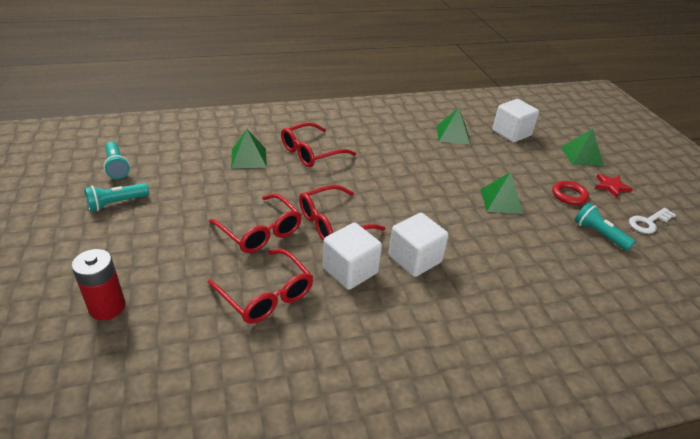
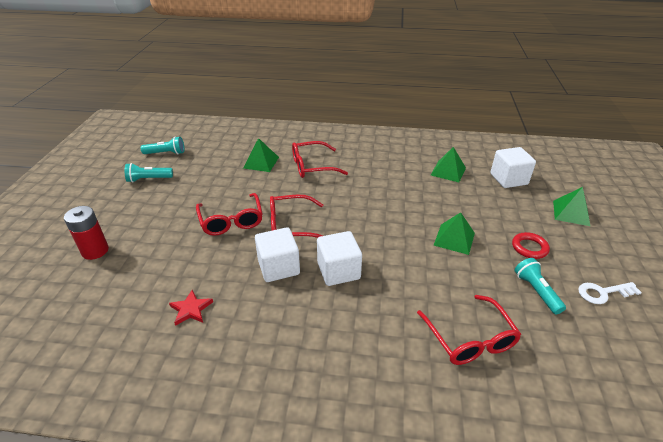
camera: 25 degrees right, 0 degrees up
turquoise flashlight [104,142,130,179] -> turquoise flashlight turned 90 degrees counterclockwise [141,137,184,154]
red glasses [208,249,313,324] -> red glasses moved to [417,295,521,365]
red star [595,173,633,198] -> red star moved to [169,290,213,326]

